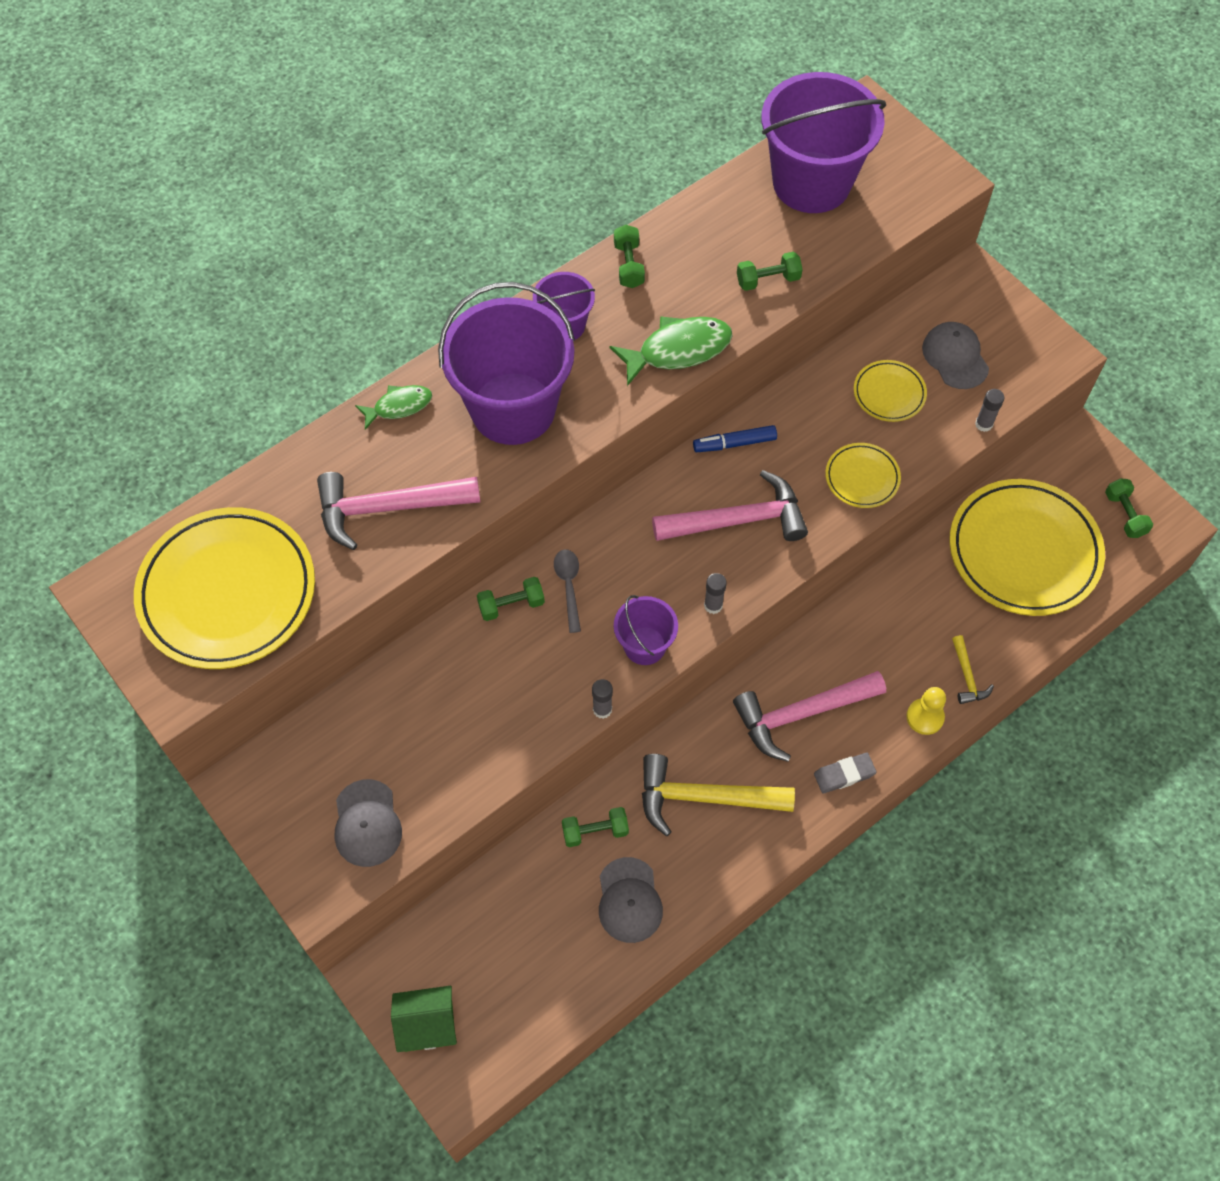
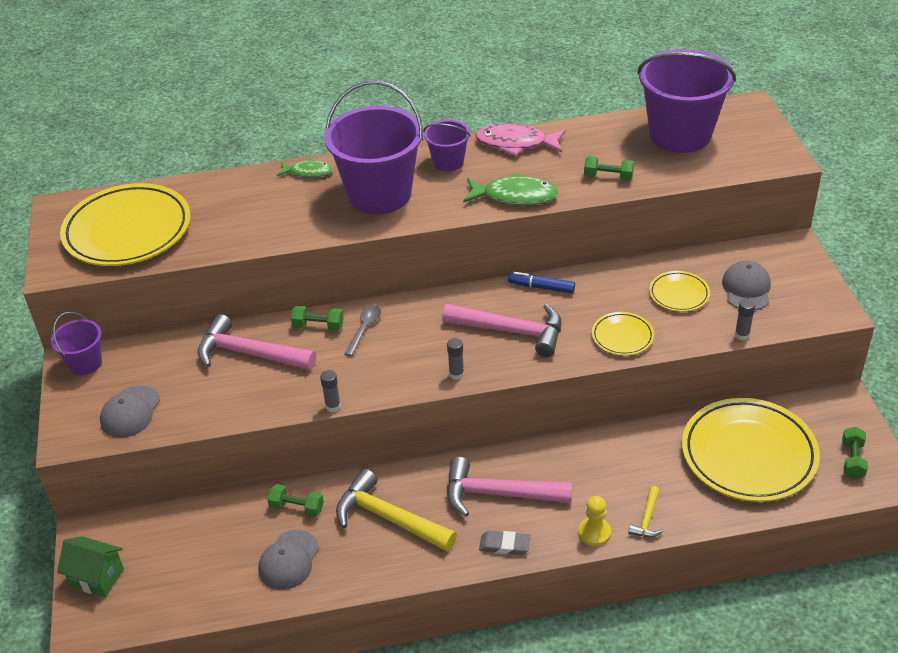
camera: 30 degrees right, 20 degrees down
pink hammer [317,472,480,550] -> pink hammer moved to [197,314,316,370]
green dumbbell [614,225,645,288] -> pink fish [475,123,566,156]
purple bucket [614,595,678,665] -> purple bucket moved to [51,312,102,375]

